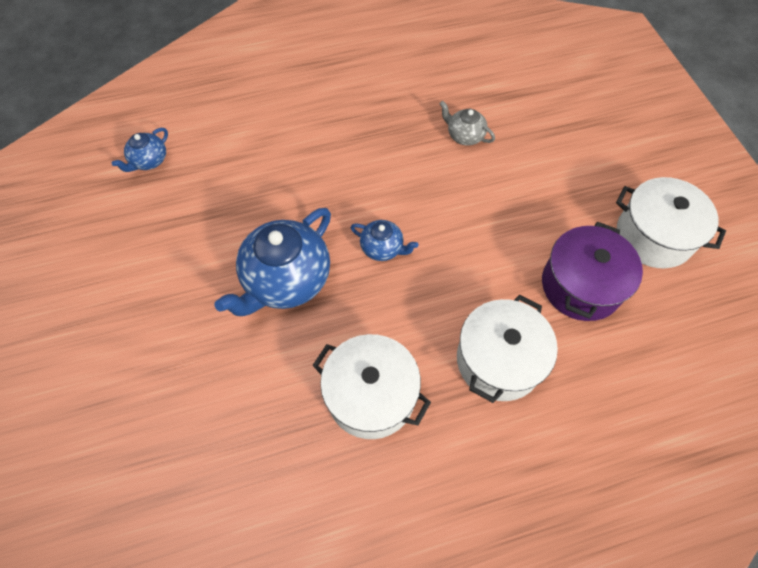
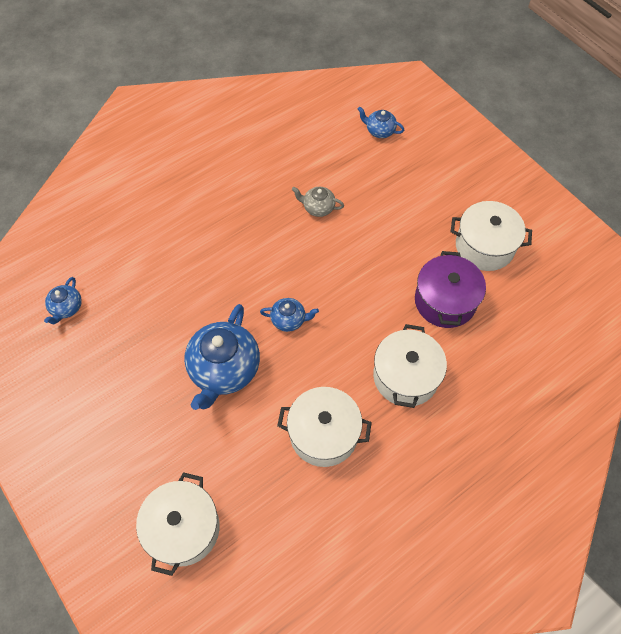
camera: 20 degrees left, 0 degrees up
none -> white pot [136,472,220,576]
none -> blue teapot [358,107,404,138]

